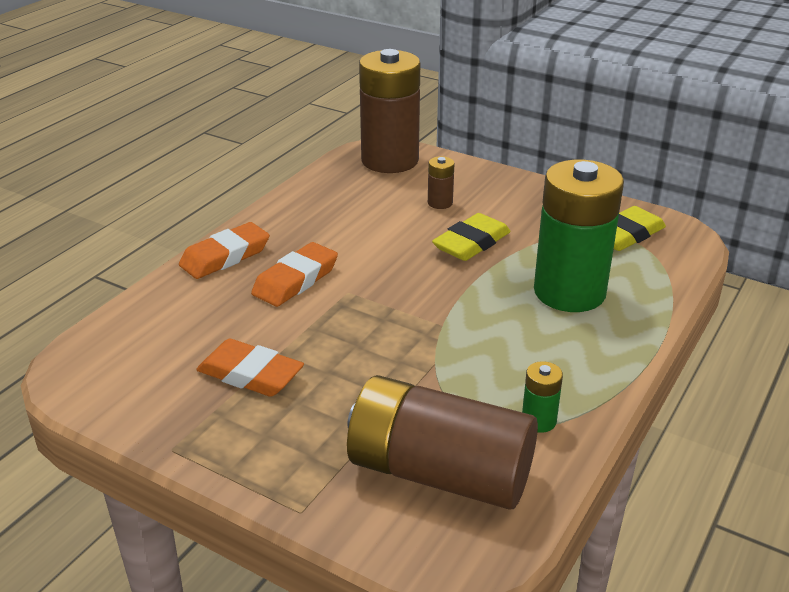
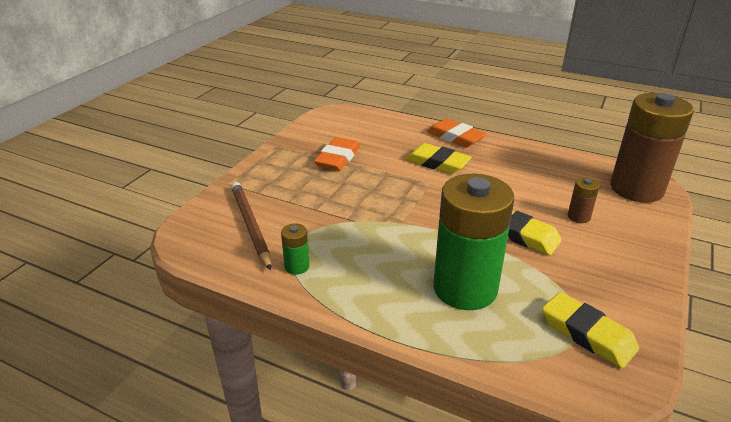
camera: 85 degrees right, 0 degrees up
orange eraser [251,242,338,307] -> yellow eraser [406,143,472,174]
brown battery [347,375,538,510] -> brown pencil [231,182,271,270]

